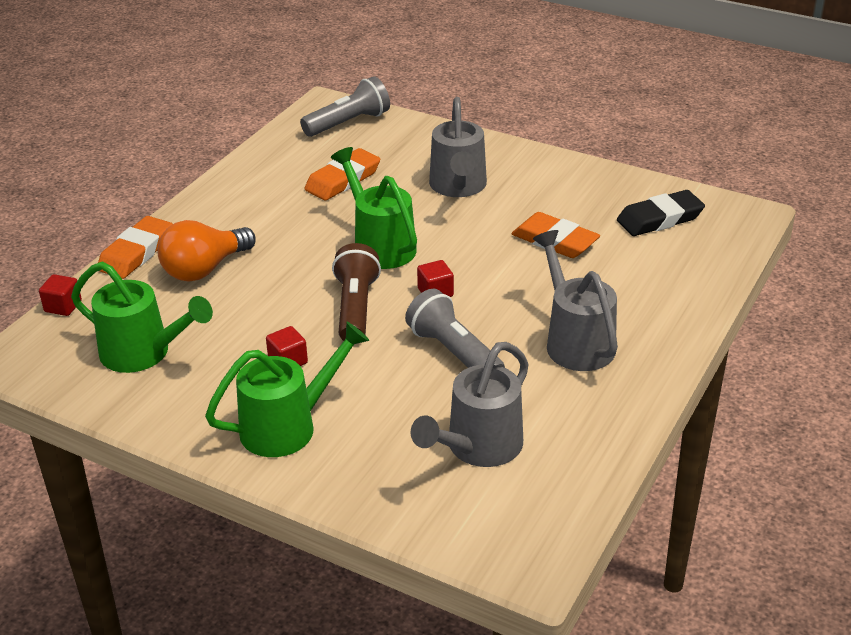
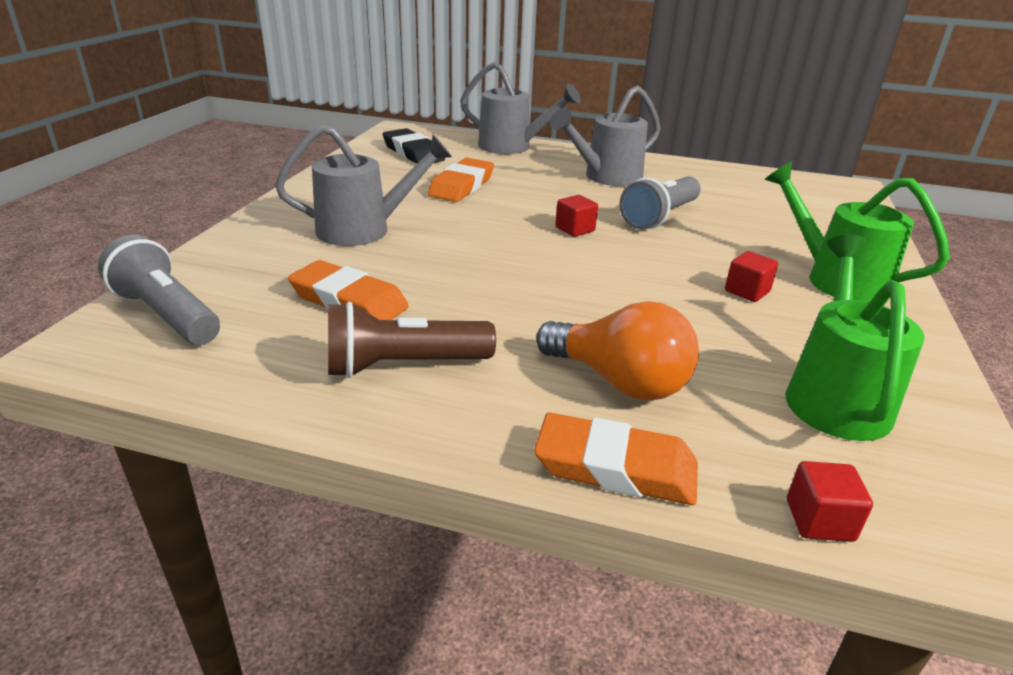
camera: 105 degrees left, 5 degrees down
green watering can [331,147,417,269] -> none
brown flashlight [332,243,381,341] -> brown flashlight moved to [328,302,496,378]
grey watering can [411,342,529,467] -> grey watering can moved to [460,62,581,154]

